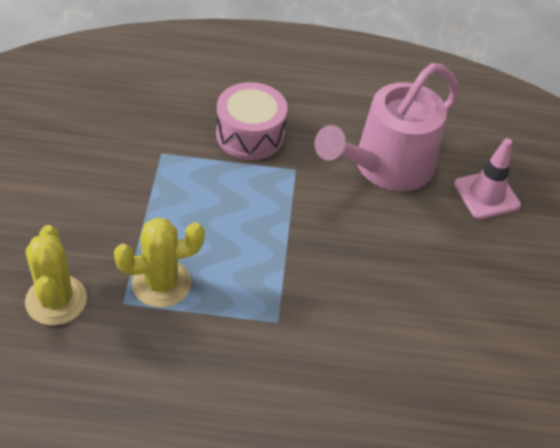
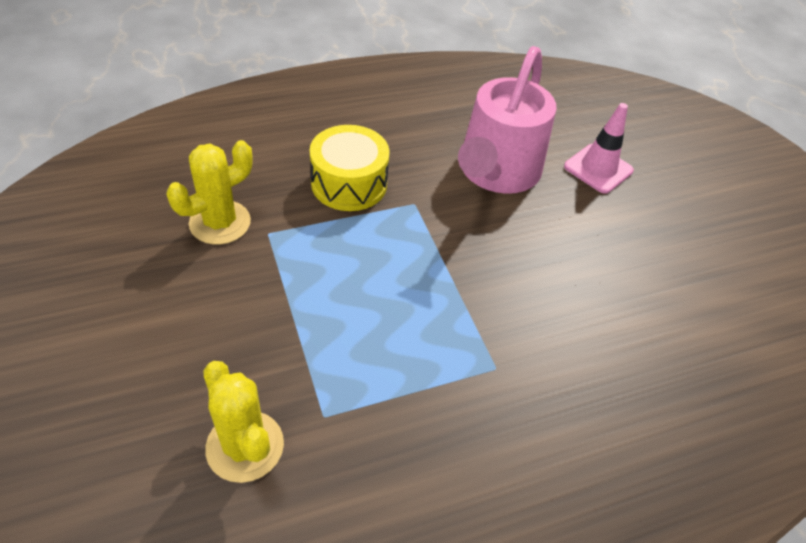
camera: 25 degrees left, 0 degrees up
yellow cactus [114,217,205,308] -> yellow cactus moved to [166,140,253,245]
pink drum [216,82,287,160] -> yellow drum [310,125,389,211]

